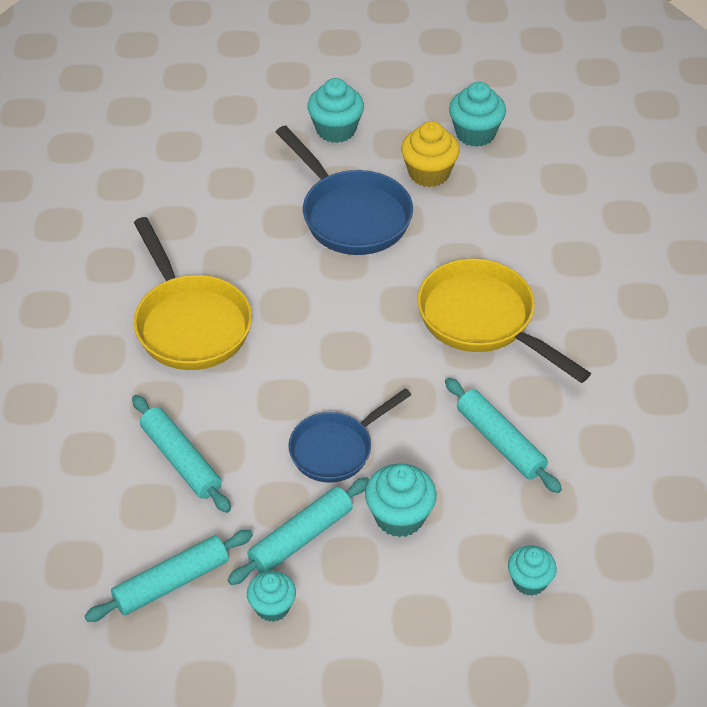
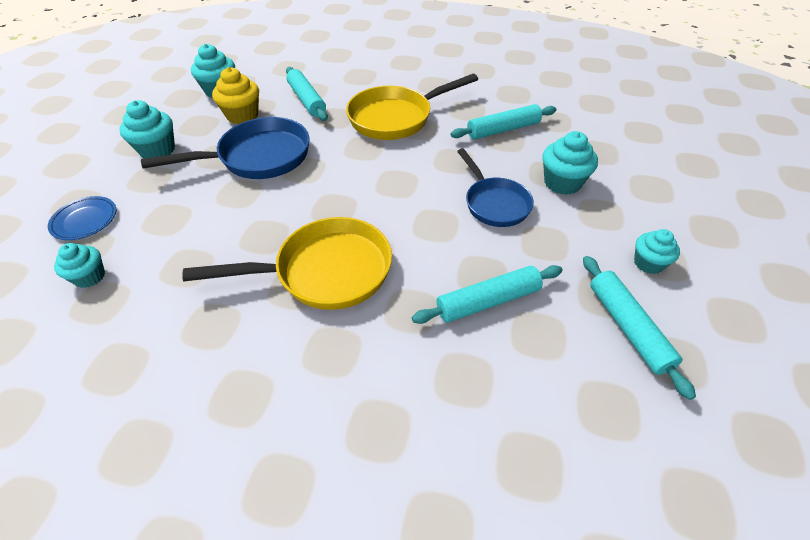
camera: 75 degrees left, 0 degrees up
turquoise rolling pin [228,477,369,585] -> turquoise rolling pin moved to [286,67,328,121]
turquoise cupcake [508,545,557,596] -> turquoise cupcake moved to [54,243,105,288]
none -> blue plate [48,196,116,240]

